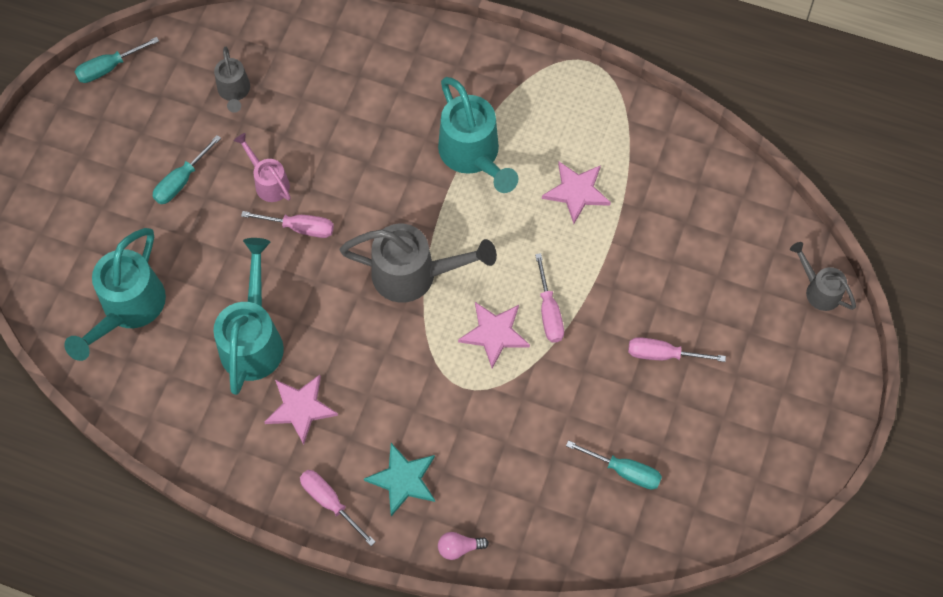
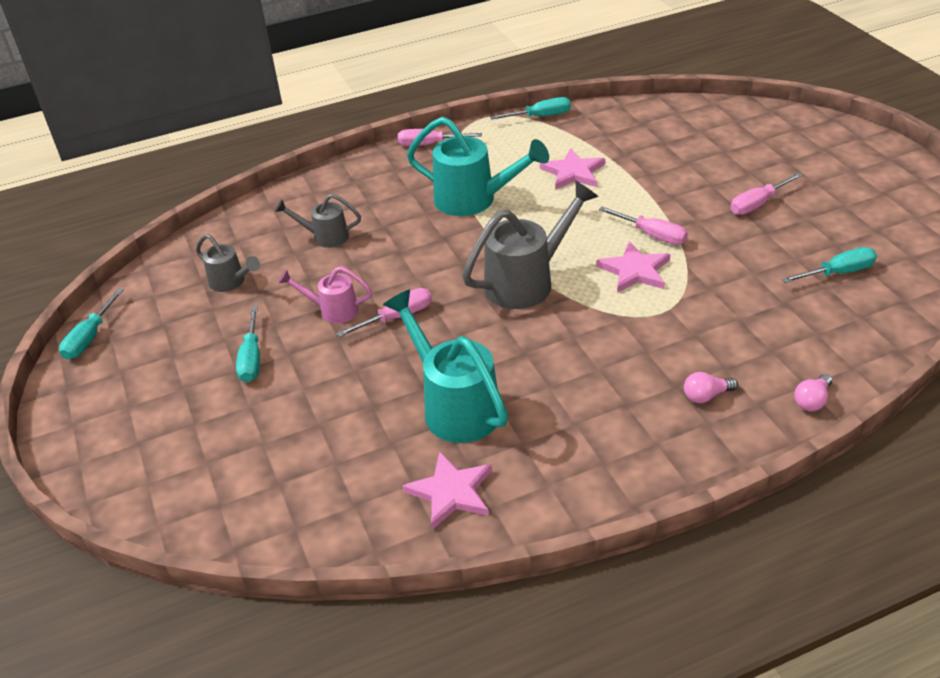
camera: 40 degrees left, 25 degrees down
turquoise watering can [64,228,166,361] -> none
pink star [264,375,338,445] -> pink star moved to [402,451,492,529]
pink screwdriver [300,470,376,546] -> pink screwdriver moved to [398,129,482,146]
turquoise star [364,443,435,516] -> pink light bulb [684,372,738,403]
grey watering can [790,242,856,311] -> grey watering can moved to [275,194,361,248]
none -> turquoise screwdriver [490,97,571,120]

